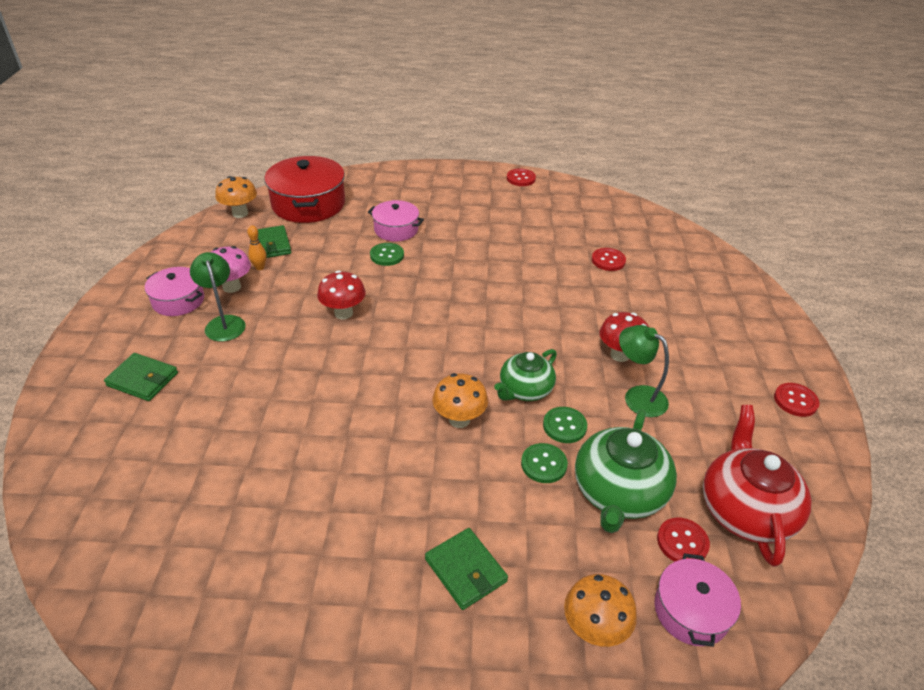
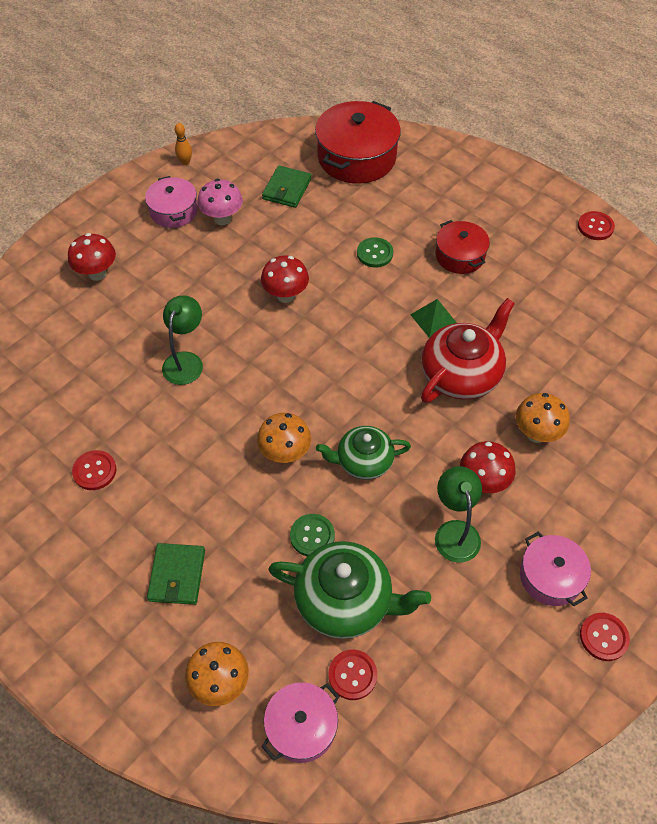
camera: 40 degrees right, 15 degrees up
green wallet [104,353,178,401] -> red mushroom [68,233,116,281]
green lamp [190,252,246,342] -> green lamp moved to [162,295,203,385]
orange mushroom [215,176,257,218] -> orange mushroom moved to [516,393,570,443]
orange bowling pin [247,225,267,270] -> orange bowling pin moved to [175,123,192,165]
pink pot [368,200,424,242] -> pink pot moved to [520,531,591,606]
green button [543,407,587,443] -> none
green teapot [575,409,677,533] -> green teapot turned 135 degrees counterclockwise [268,541,431,639]
red button [592,248,626,271] -> red button moved to [72,450,116,490]
red teapot [703,405,811,567] -> red teapot moved to [421,298,515,403]
none -> green pyramid [410,299,457,338]
none -> red pot [435,220,490,274]

